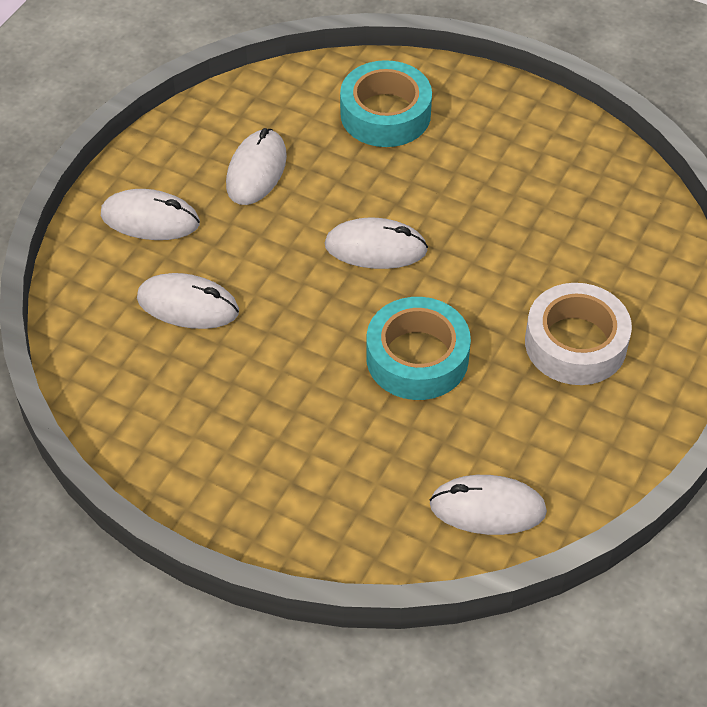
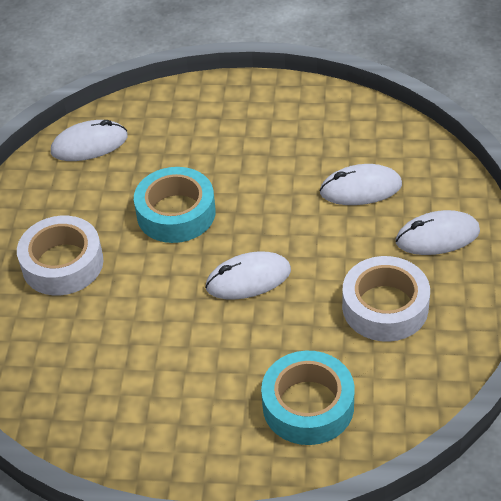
camera: 160 degrees right, 5 degrees down
white mouse [226,128,287,205] -> white tape [342,256,430,342]

